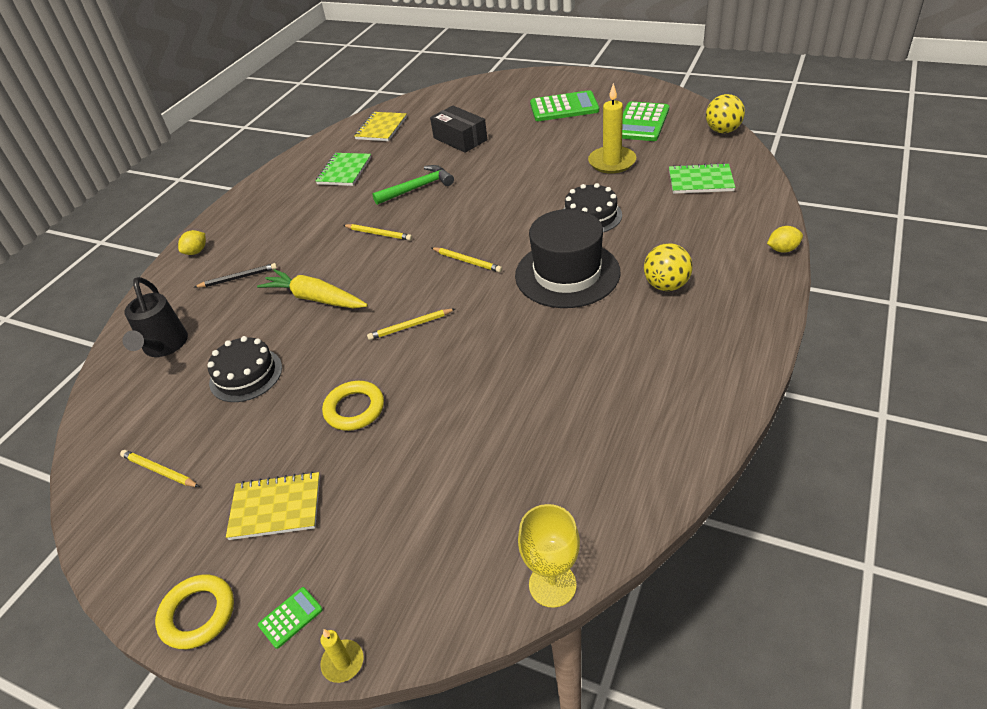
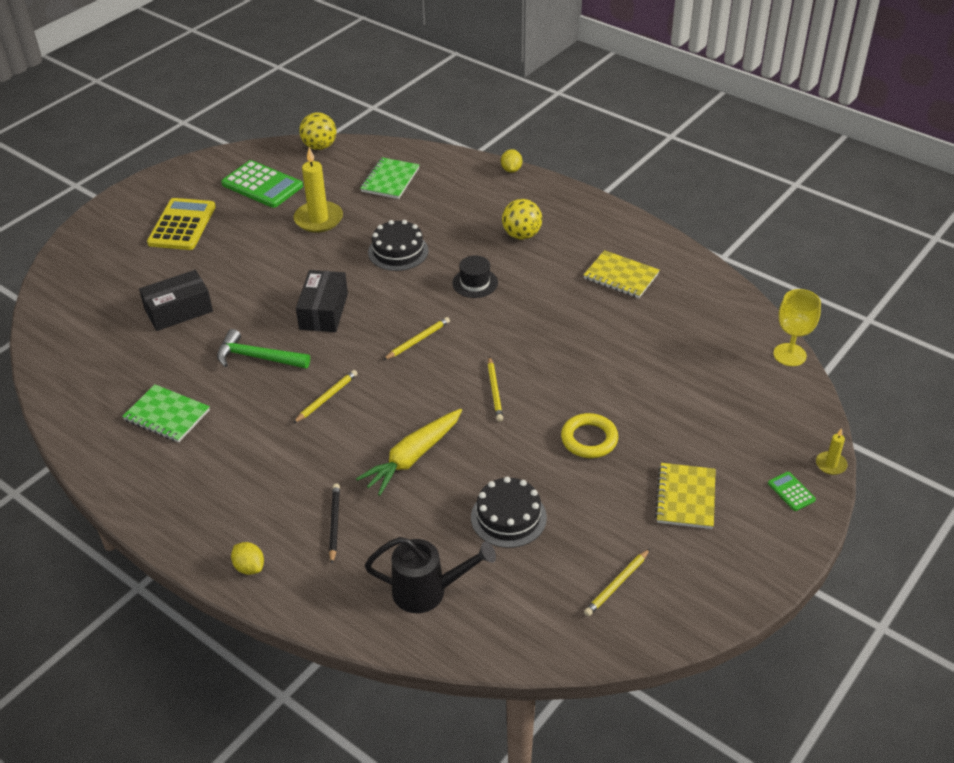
camera: 80 degrees left, 0 degrees up
yellow ring [155,574,234,649] -> none
yellow notebook [354,112,407,141] -> yellow notebook moved to [584,250,660,298]
green hammer [372,165,454,205] -> green hammer turned 60 degrees counterclockwise [217,329,310,369]
black hat [515,209,621,308] -> black hat [452,255,498,298], size x0.47
green calculator [530,90,599,121] -> yellow calculator [147,198,216,250]
none -> black box [296,270,348,332]

